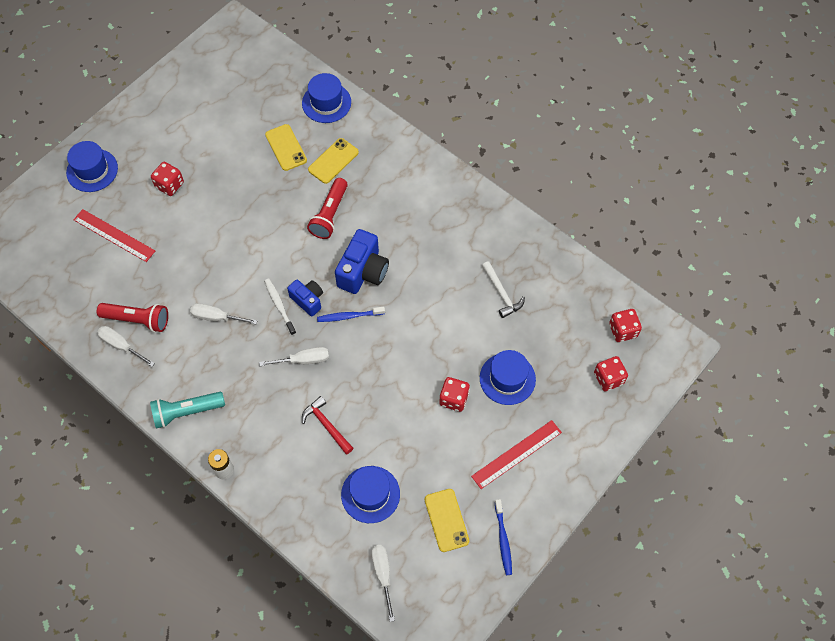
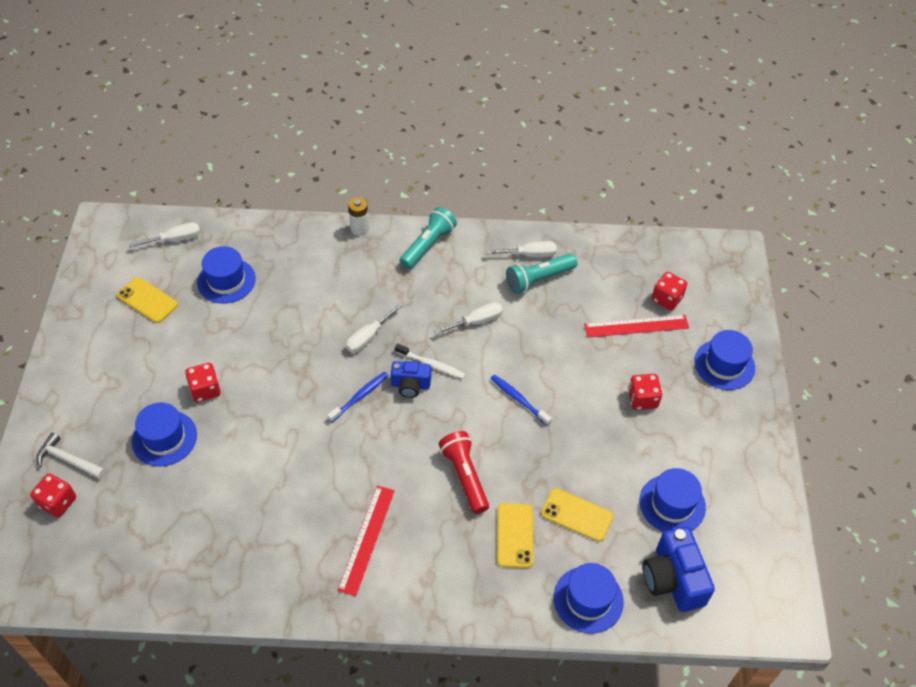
camera: 140 degrees right, 10 degrees down
red flashlight [97,303,168,332] -> turquoise flashlight [506,253,577,294]
red hammer [302,396,353,454] -> none
blue camera [335,229,389,294] -> blue camera moved to [643,526,715,612]
white screwdriver [371,545,395,622] -> white screwdriver turned 60 degrees counterclockwise [129,222,200,248]
red ruler [471,420,562,489] -> red ruler moved to [337,485,395,596]
white hammer [482,261,525,318] -> white hammer moved to [36,432,106,479]
blue toothbrush [495,499,512,575] -> blue toothbrush moved to [491,374,552,426]
red dice [609,309,642,342] -> red dice moved to [652,272,687,311]
none -> blue hat [640,468,706,532]

